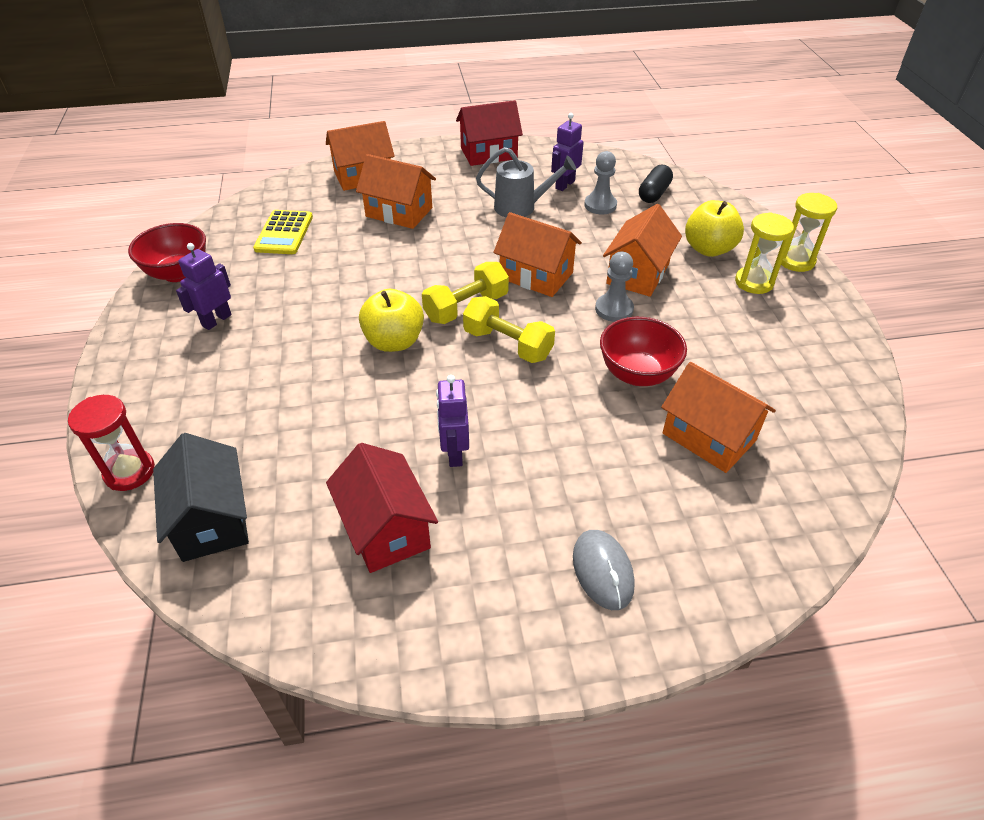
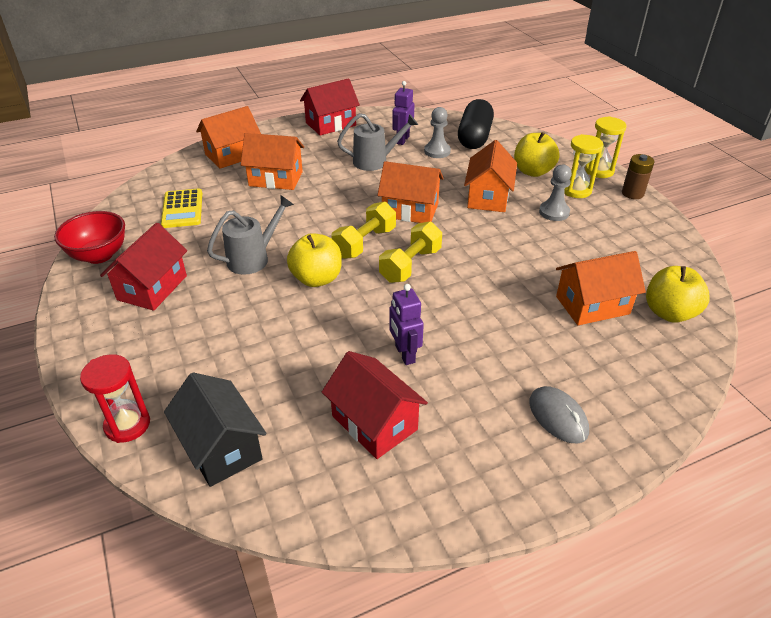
camera: 15 degrees left, 5 degrees down
purple robot [176,243,232,330] -> red house [100,223,187,311]
yellow dumbbell [463,296,555,363] -> yellow dumbbell turned 75 degrees counterclockwise [379,222,442,283]
grey pawn [595,252,634,322] -> grey pawn moved to [539,164,572,221]
red bowl [600,317,687,386] -> none
black capsule [639,165,673,203] -> black capsule [458,99,494,149], size x1.63
orange house [661,362,776,473] -> orange house turned 45 degrees counterclockwise [556,251,646,325]
none -> grey watering can [207,195,294,275]
none -> brown battery [622,154,654,199]
none -> yellow apple [646,266,710,322]

